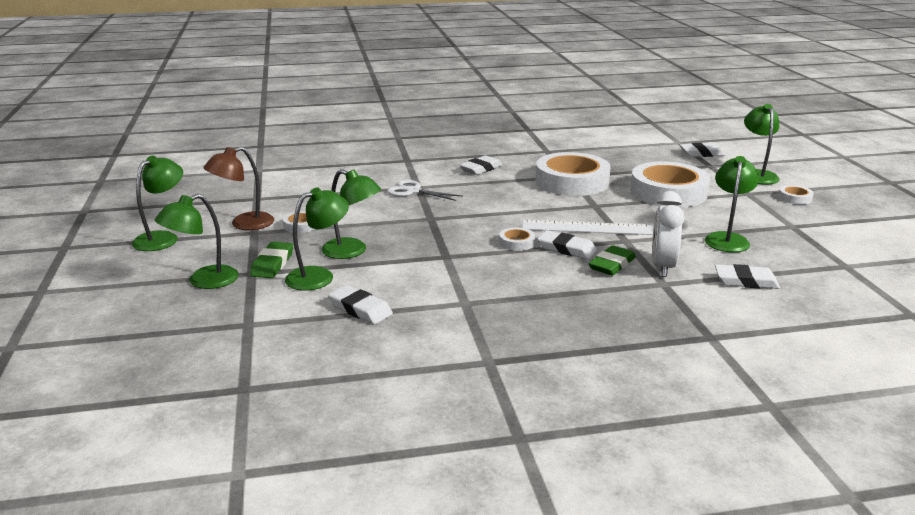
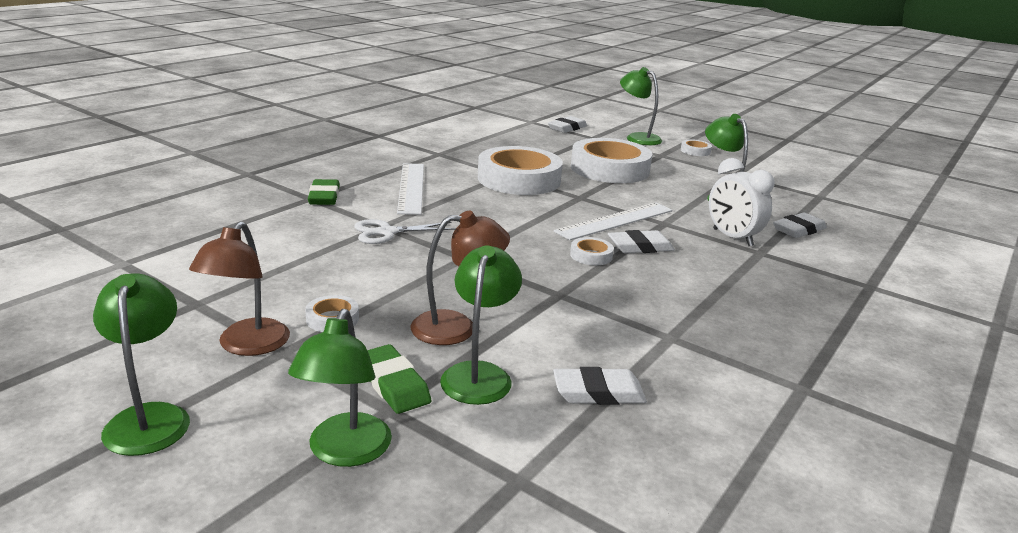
camera: 45 degrees left, 0 degrees up
green lamp [322,169,381,259] -> brown lamp [411,211,510,345]
white eraser [460,155,503,175] -> white ruler [397,163,424,215]
green eraser [588,245,636,276] -> green eraser moved to [308,179,340,205]

